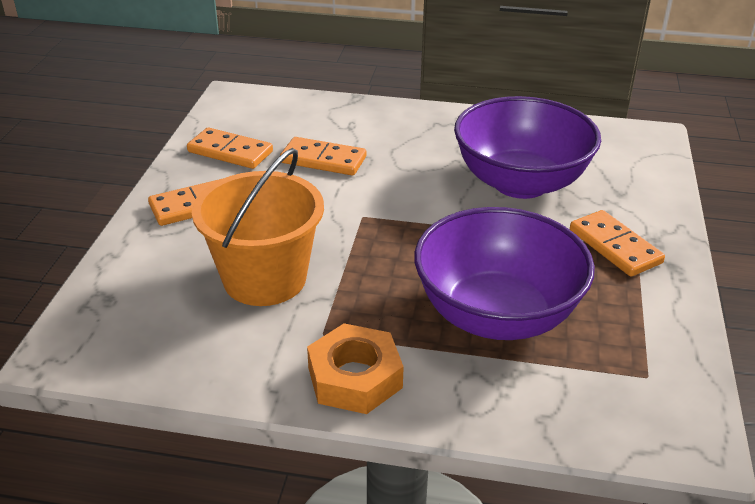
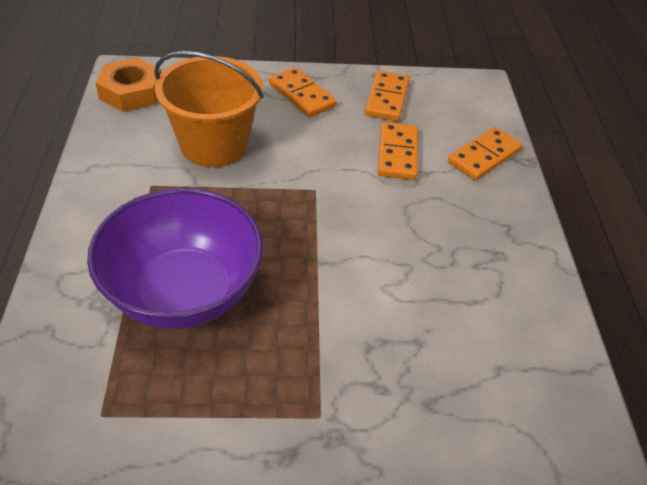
camera: 75 degrees right, 10 degrees up
orange nut [307,323,404,414] -> orange nut moved to [95,58,161,112]
purple bowl [454,96,601,199] -> none
orange domino [570,210,665,277] -> orange domino moved to [448,127,523,181]

